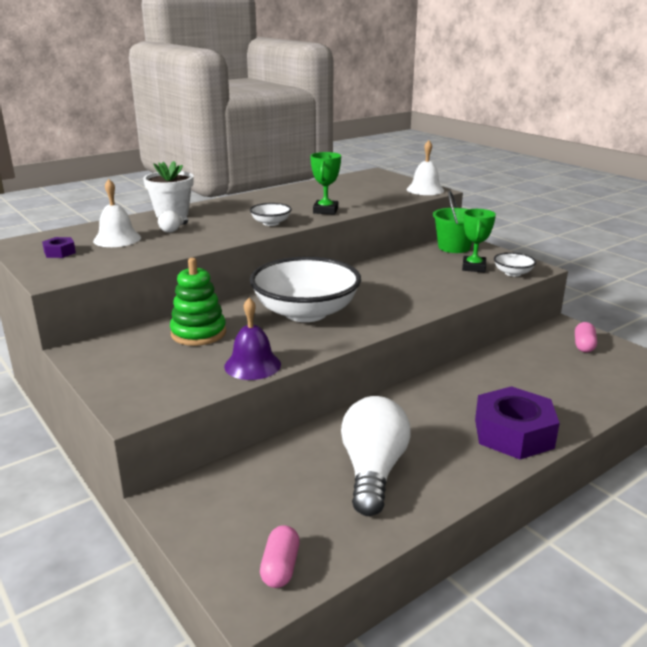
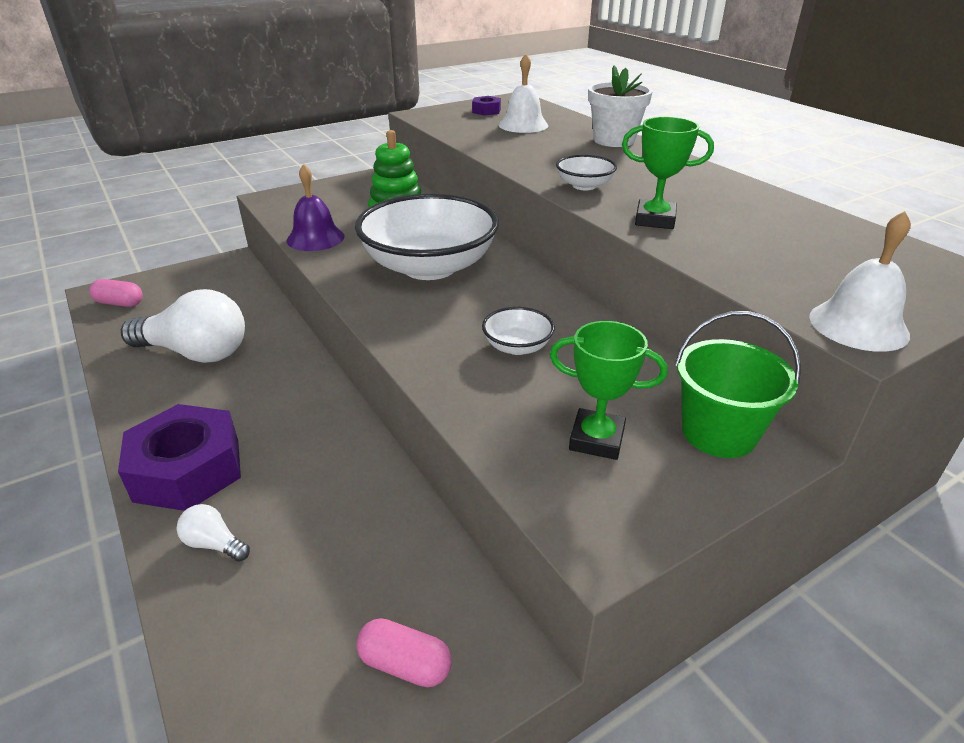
camera: 95 degrees right, 10 degrees up
white light bulb [158,210,188,233] -> white light bulb moved to [177,504,250,562]
white bowl [494,252,536,277] -> white bowl moved to [482,307,555,355]

